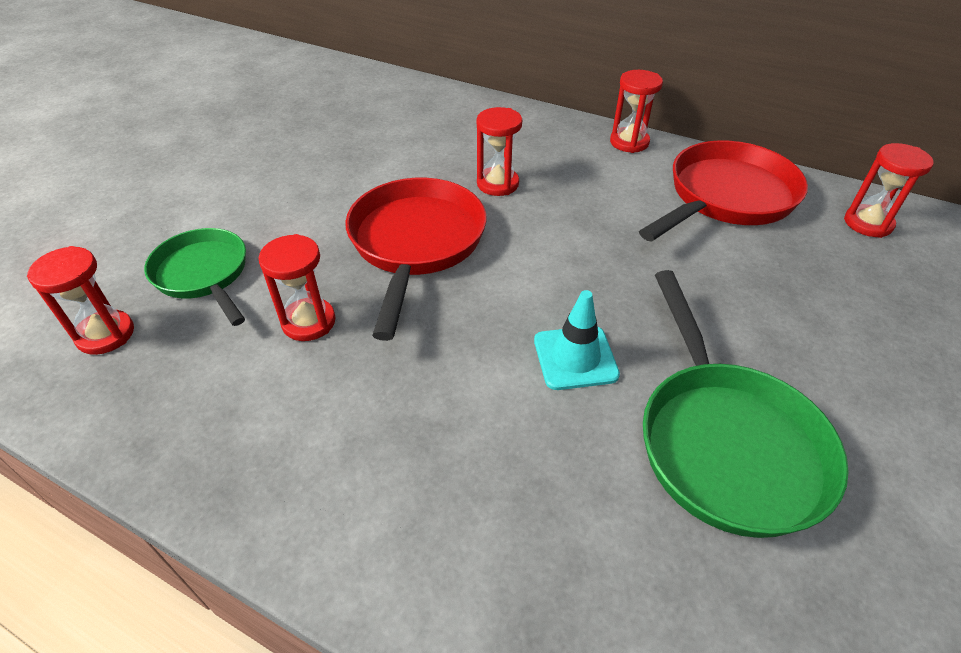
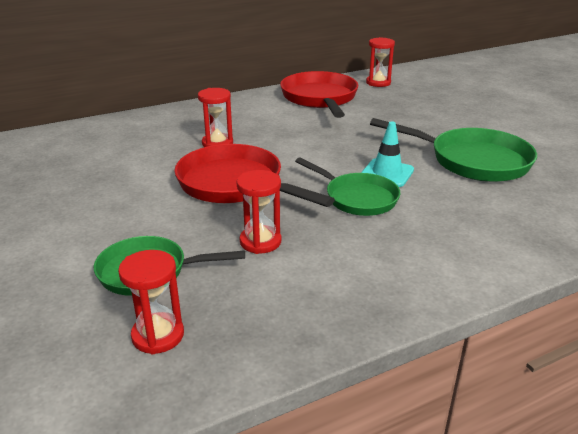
camera: 55 degrees left, 15 degrees down
red hourglass [610,70,663,153] -> none
none -> green pan [295,157,400,216]

